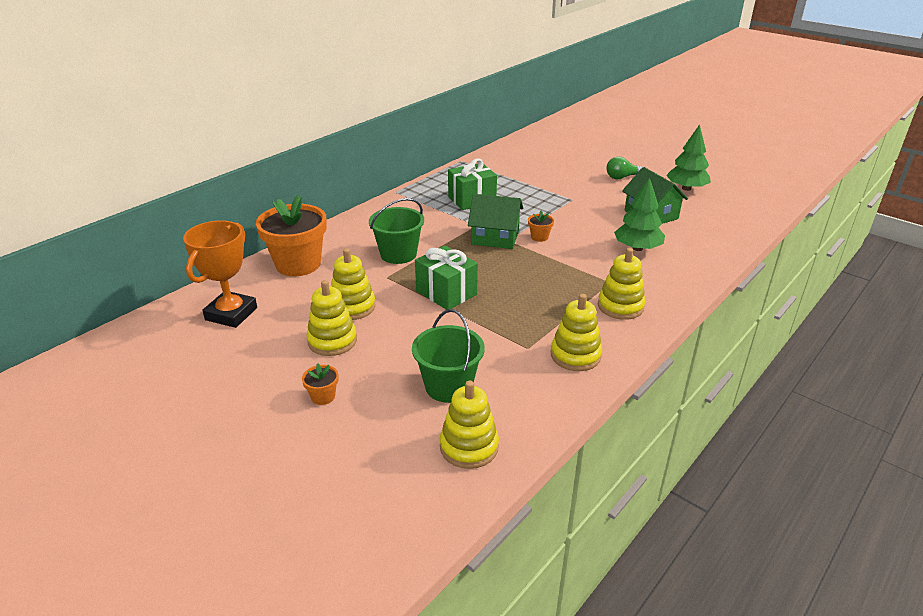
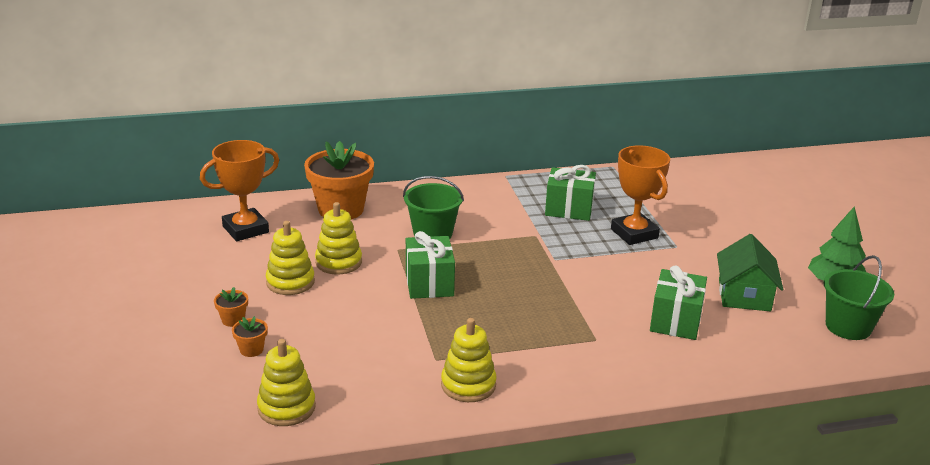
camera: 35 degrees right, 5 degrees down
green bucket [412,309,485,403] -> green bucket moved to [824,255,894,340]
green house [468,194,523,249] -> none
orange flower pot [528,211,554,242] -> orange flower pot moved to [232,316,268,357]
yellow stacking toy [598,248,645,320] -> none
green light bulb [606,156,642,180] -> none
green tree [614,177,665,251] -> green gift [650,265,707,340]
none -> orange trophy [611,145,670,245]

